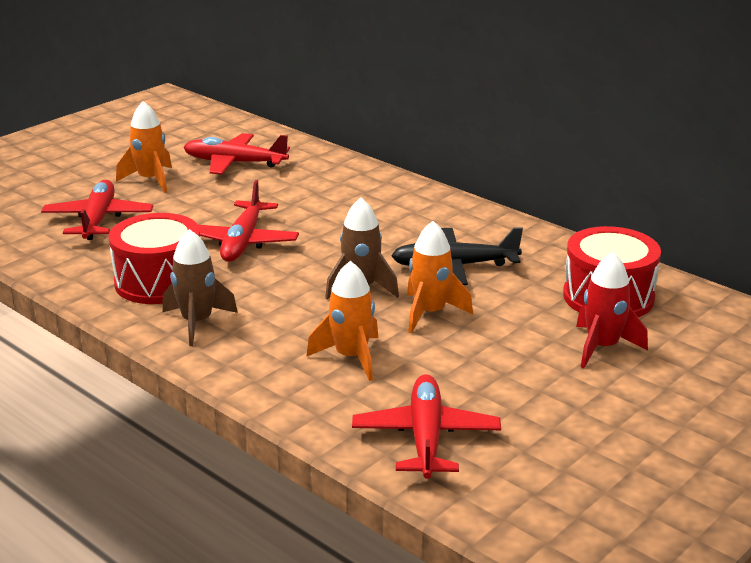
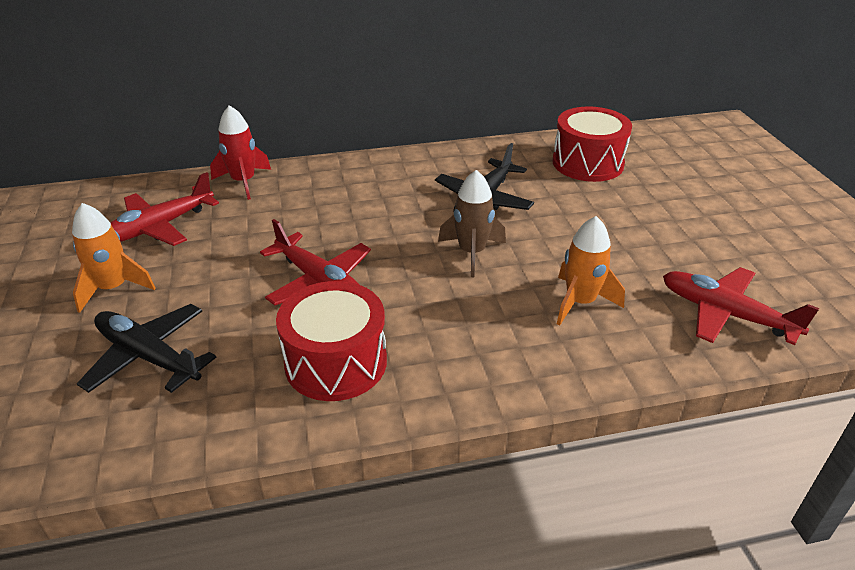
camera: 55 degrees left, 10 degrees up
red plane [41,180,153,240] -> black plane [77,304,217,393]
brown rocket [162,229,238,346] -> none
orange rocket [407,221,473,333] -> none
red rocket [576,252,648,368] -> red rocket moved to [210,105,271,200]

